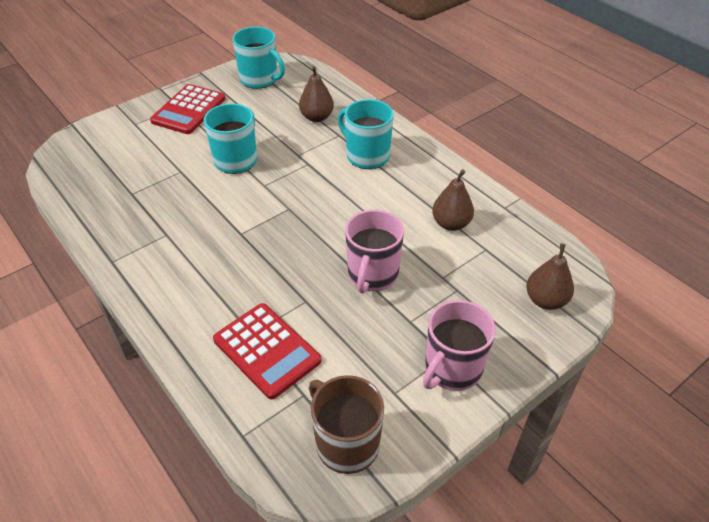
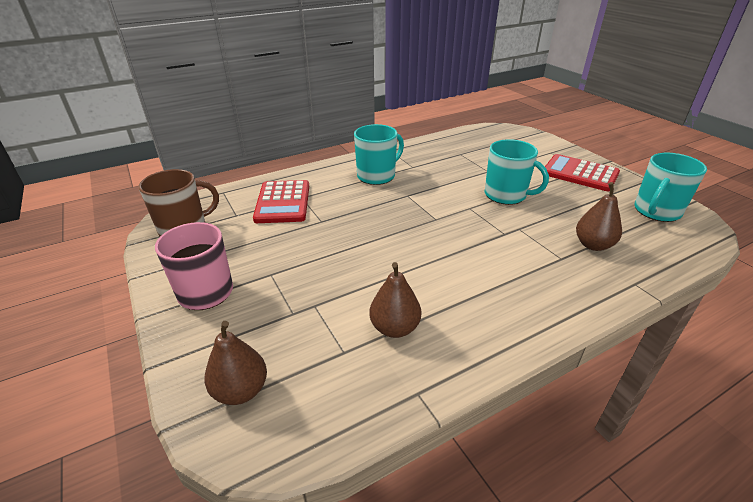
camera: 100 degrees right, 10 degrees down
red calculator [213,303,321,400] -> red calculator turned 60 degrees counterclockwise [253,180,309,223]
turquoise mug [338,99,394,169] -> turquoise mug moved to [354,124,404,185]
pink mug [345,210,404,293] -> none

